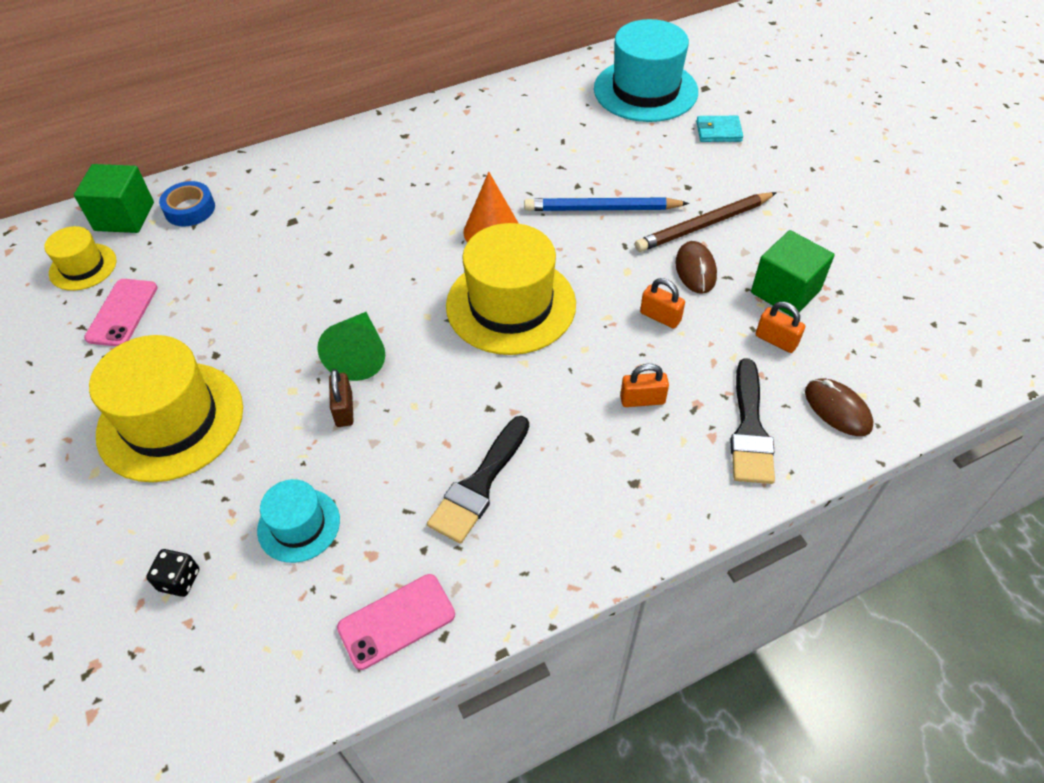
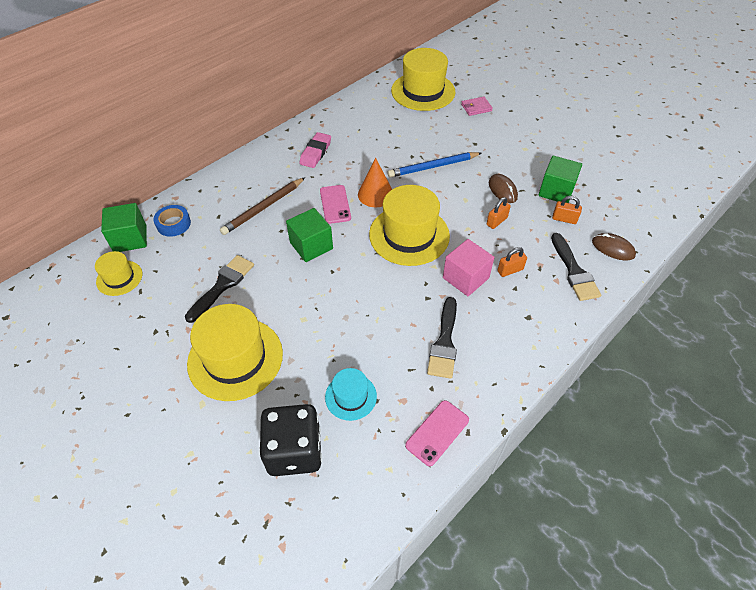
camera: 20 degrees left, 0 degrees up
pink phone [84,279,158,347] -> pink phone moved to [320,185,351,224]
black dice [146,549,199,597] -> black dice [259,404,322,476], size x2.40
green cone [317,312,385,381] -> none
brown padlock [329,369,353,427] -> none
turquoise hat [594,19,698,122] -> yellow hat [391,48,456,111]
brown pencil [635,192,777,252] -> brown pencil moved to [220,177,305,235]
orange padlock [640,278,685,329] -> orange padlock turned 60 degrees counterclockwise [486,197,511,229]
turquoise wallet [696,116,743,142] -> pink wallet [461,96,493,116]
none -> black brush [185,255,254,323]
none -> green cube [286,208,333,262]
none -> pink eraser [299,132,331,168]
none -> pink cube [443,239,494,296]

